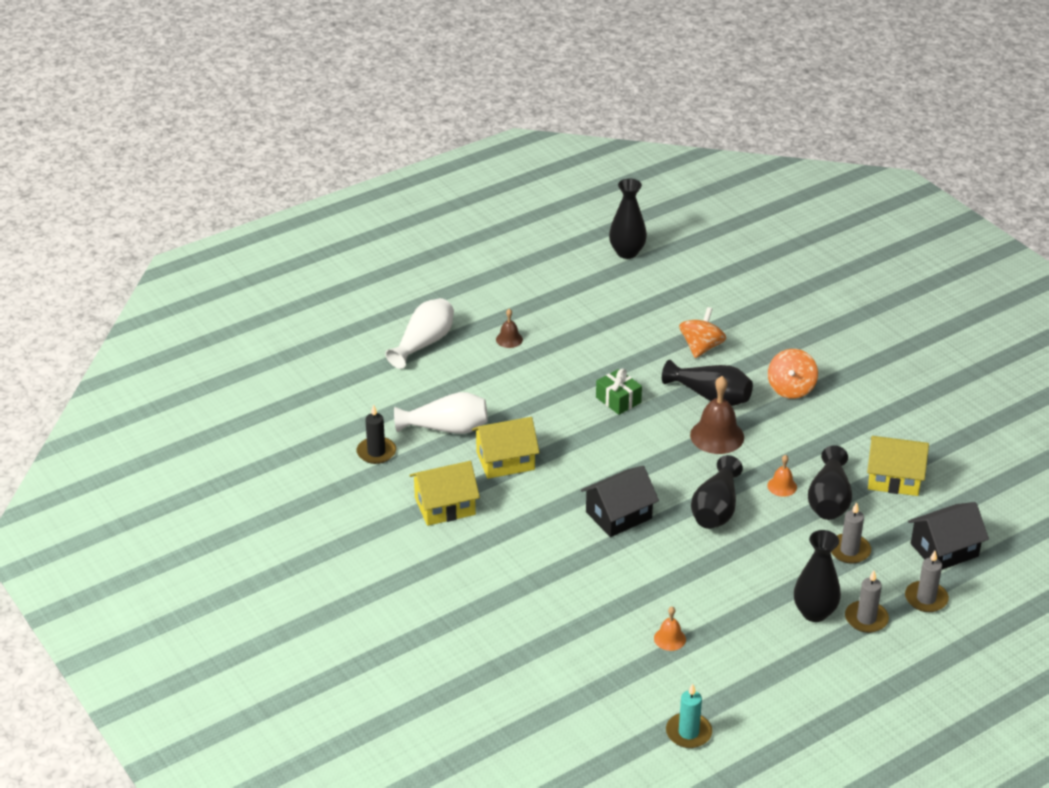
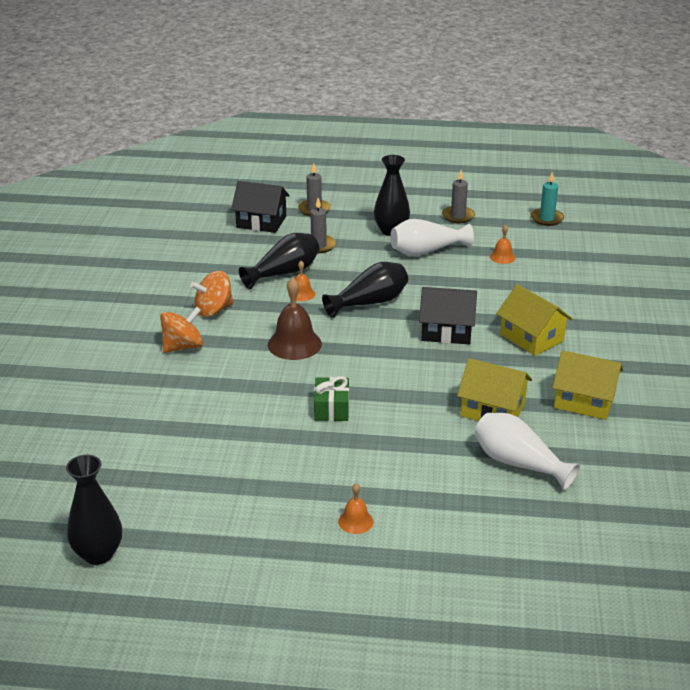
camera: 140 degrees left, 5 degrees down
black candle [356,404,396,464] -> none
white vase [385,298,454,369] -> white vase moved to [390,219,474,256]
brown bell [496,309,523,348] -> orange bell [338,483,374,534]
black vase [662,360,753,406] -> none
orange spinning top [679,307,726,358] -> orange spinning top moved to [191,271,234,317]
grey candle [845,571,889,633] -> grey candle moved to [442,170,475,223]
yellow house [867,436,929,496] -> yellow house moved to [496,284,573,356]

